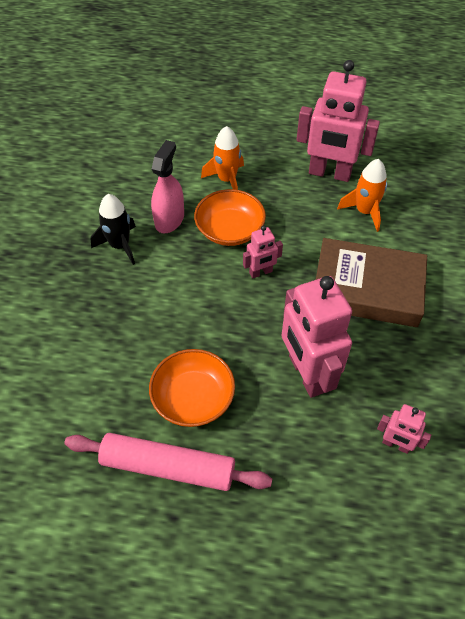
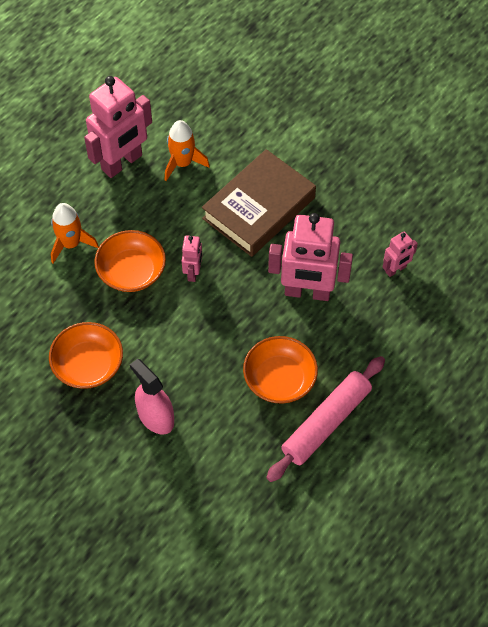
camera: 60 degrees left, 5 degrees up
black rocket [91,194,136,265] -> orange bowl [49,322,123,389]
pink spray bottle [151,140,184,234] -> pink spray bottle moved to [130,359,174,435]

